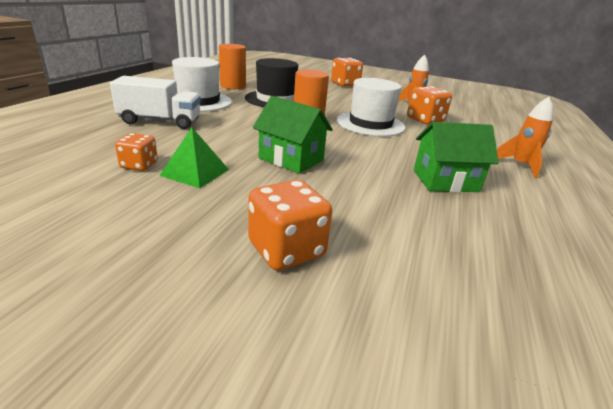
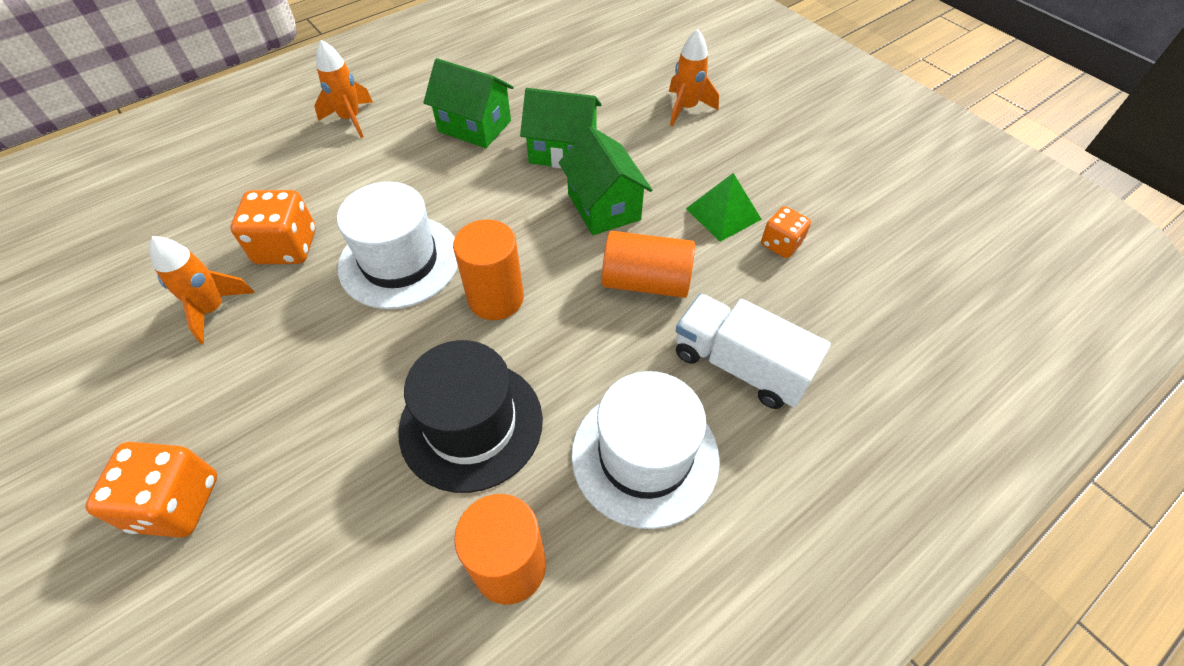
camera: 145 degrees left, 25 degrees up
orange dice [248,180,332,271] -> orange rocket [669,29,719,126]
none -> green house [520,88,601,169]
none -> orange cylinder [602,231,695,298]

